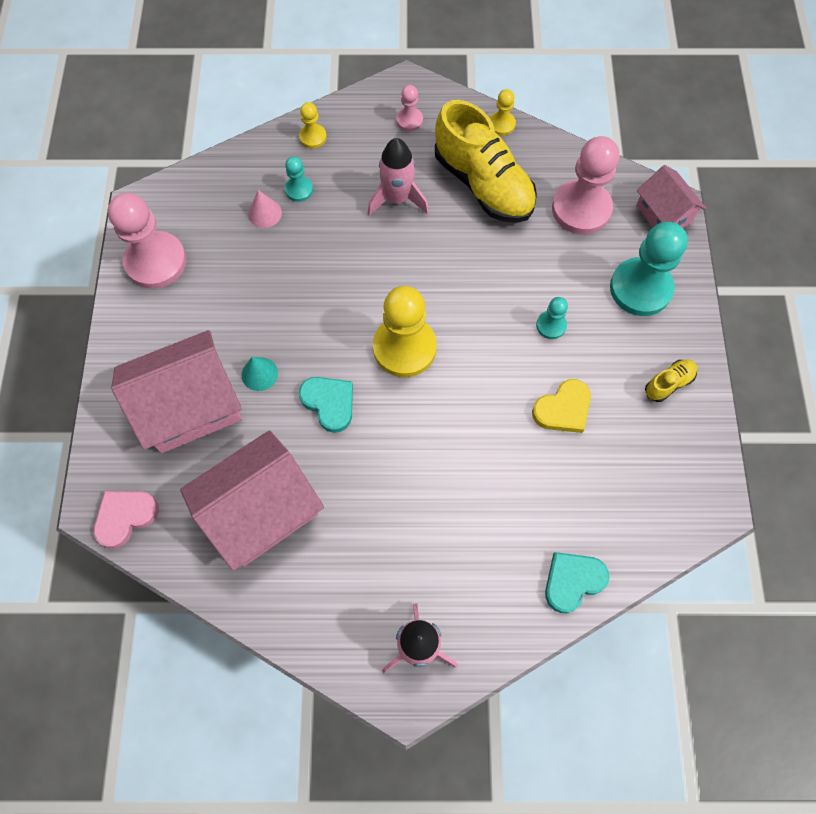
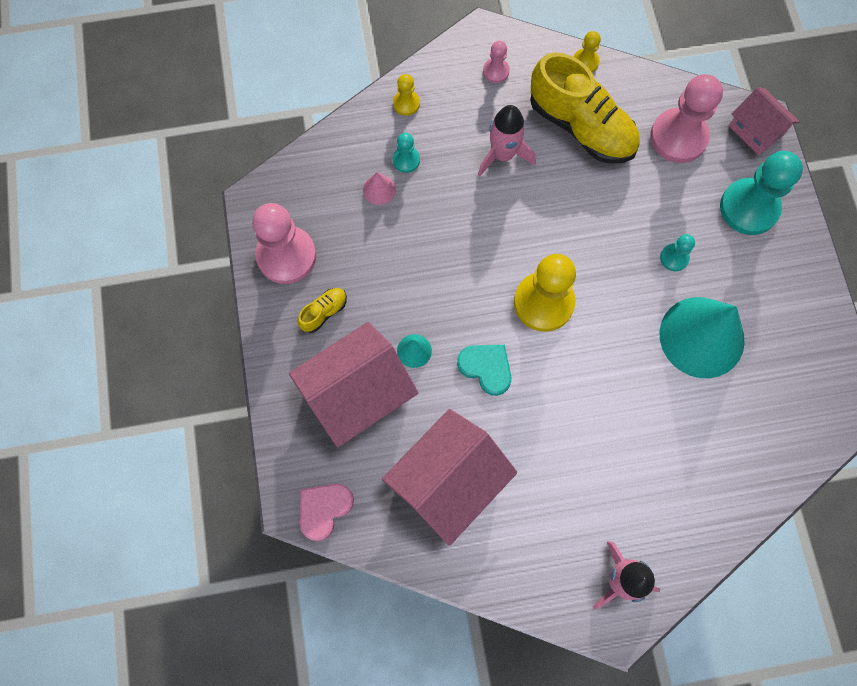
camera: 10 degrees left, 5 degrees up
yellow heart [532,379,591,433] -> turquoise cone [659,297,745,378]
turquoise heart [545,552,610,613] -> none
yellow shoe [645,360,697,402] -> yellow shoe moved to [298,288,347,333]

